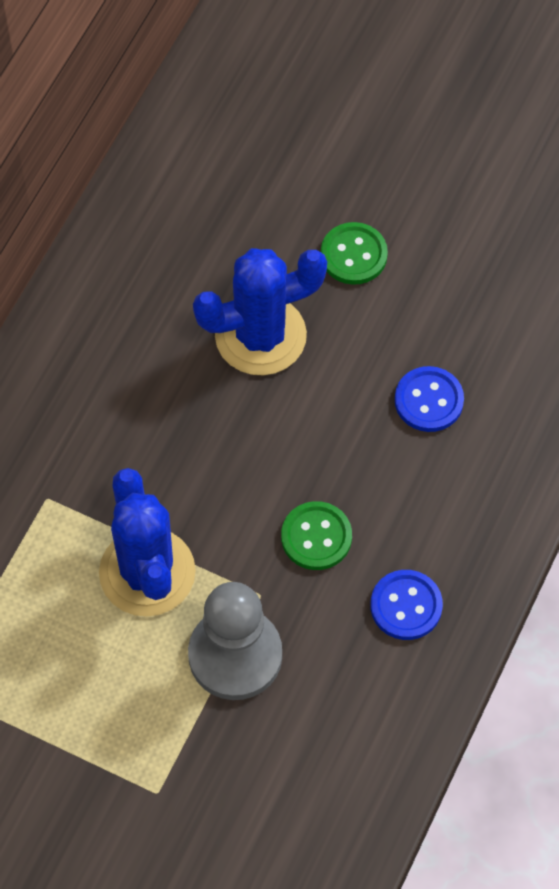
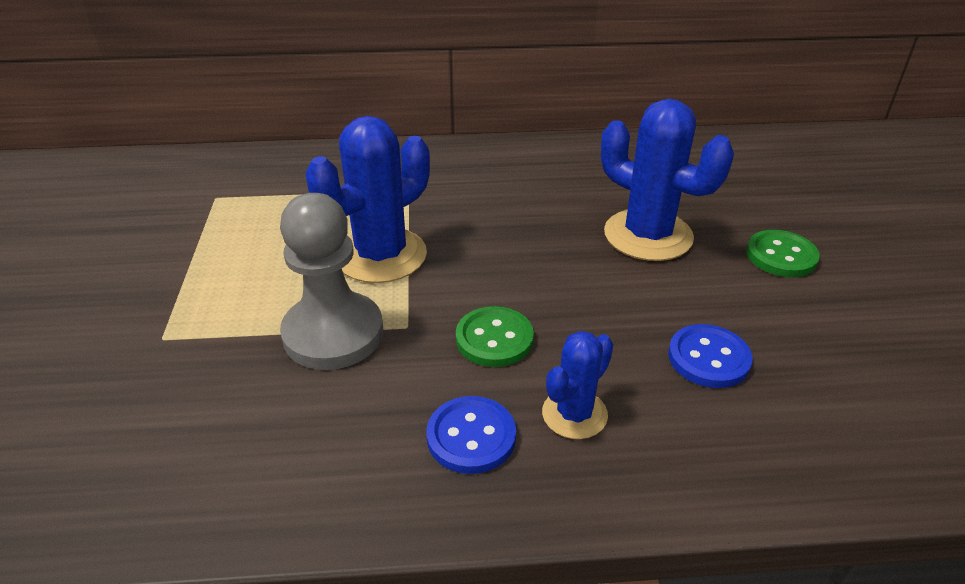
camera: 60 degrees right, 25 degrees down
none -> blue cactus [542,331,613,439]

